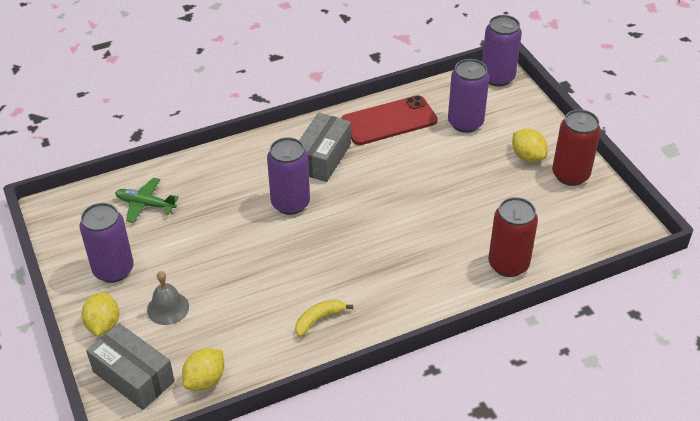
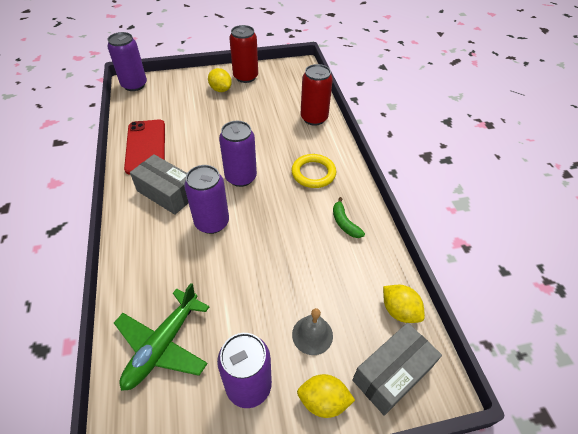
camera: 80 degrees left, 5 degrees up
green plane [115,178,179,223] -> green plane [114,283,210,391], size x1.53
yellow banana [295,299,353,337] -> green banana [333,197,365,238]
purple can [448,59,489,133] -> purple can moved to [219,121,257,187]
yellow lemon [512,129,547,162] -> yellow lemon turned 75 degrees clockwise [208,68,232,92]
none -> yellow ring [291,154,336,188]

